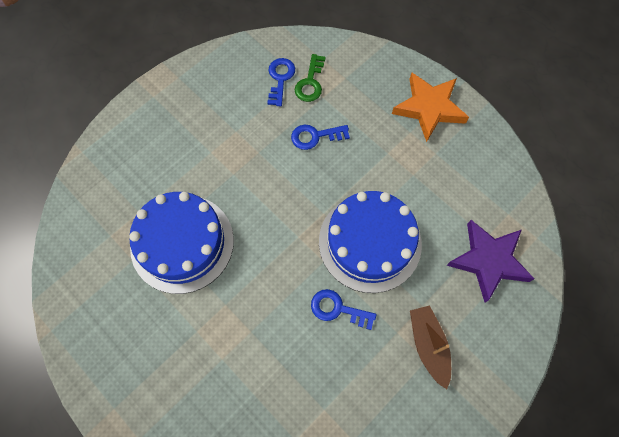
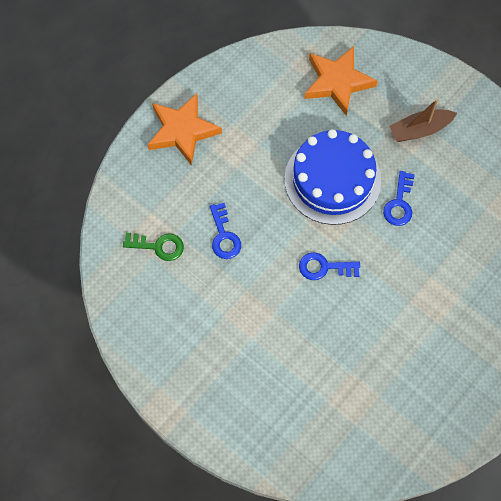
camera: 95 degrees left, 0 degrees up
blue cake [129,192,234,294] -> none
blue key [268,58,295,106] -> blue key moved to [299,252,360,280]
purple star [447,220,534,302] -> orange star [304,46,378,116]

